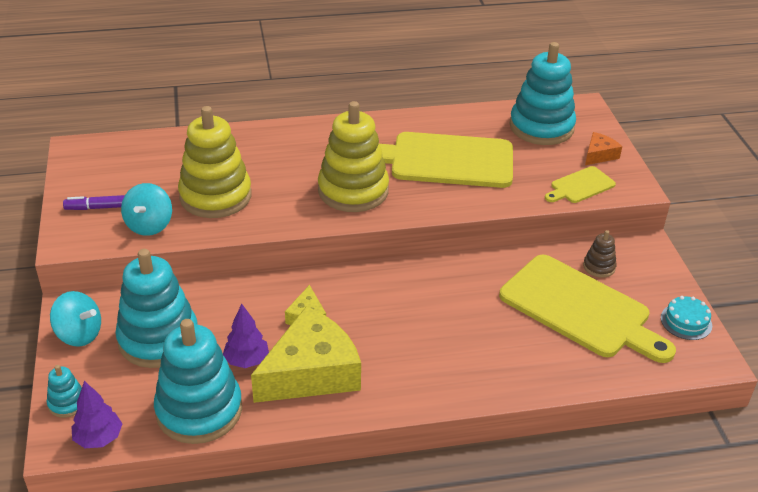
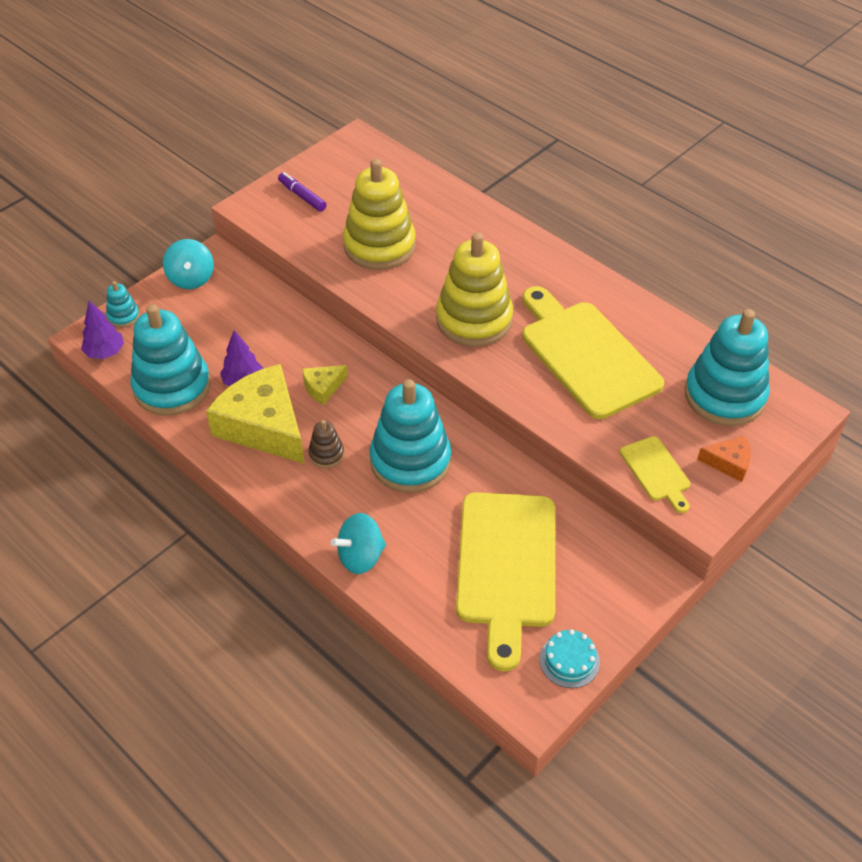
camera: 55 degrees right, 10 degrees up
turquoise stacking toy [115,249,198,368] -> turquoise stacking toy moved to [370,379,451,493]
turquoise spinning top [121,183,172,236] -> turquoise spinning top moved to [331,513,386,574]
yellow cheese [251,306,361,403] -> yellow cheese turned 150 degrees counterclockwise [206,364,304,464]
yellow cutting board [545,166,616,203] -> yellow cutting board turned 135 degrees counterclockwise [620,436,690,513]
brown stacking toy [583,230,617,278] -> brown stacking toy moved to [308,420,344,468]

